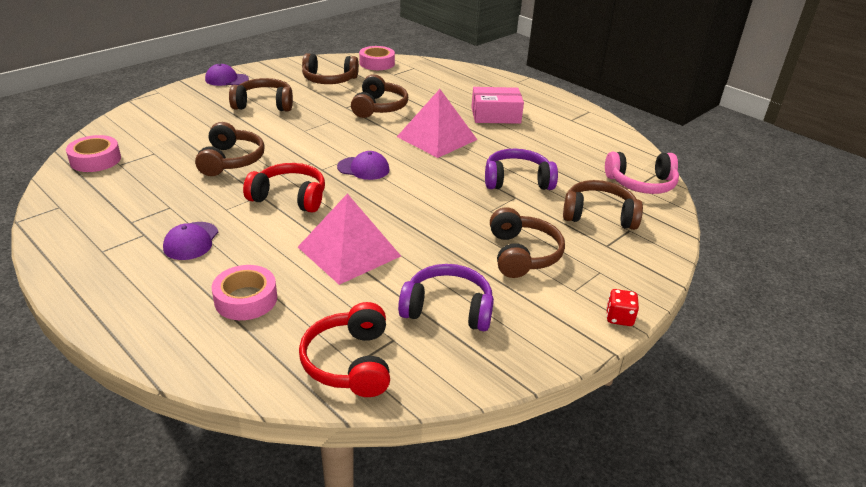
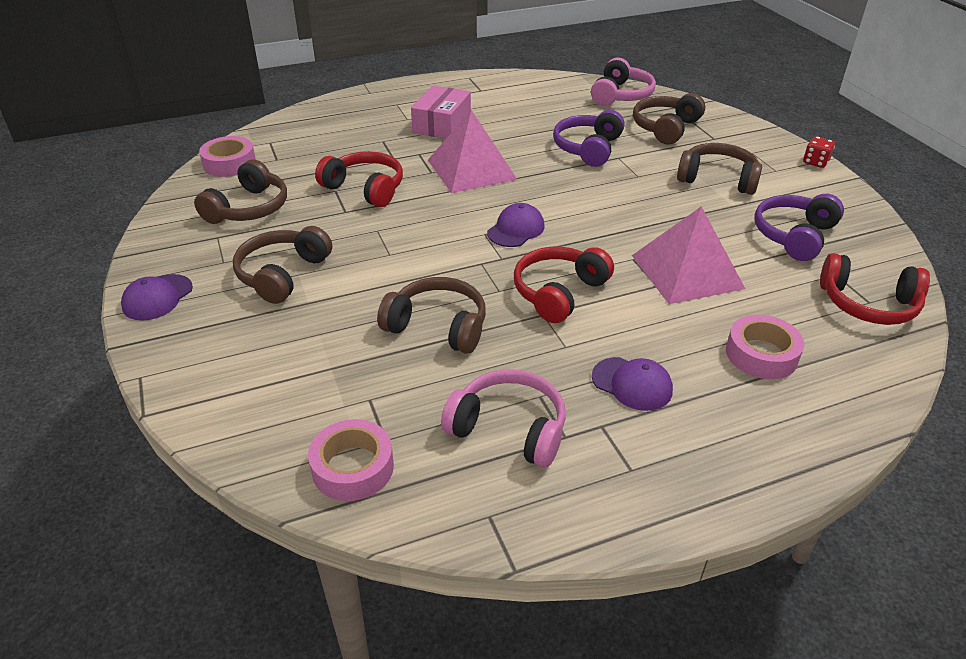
camera: 65 degrees left, 5 degrees up
brown headphones [351,74,408,118] -> red headphones [315,151,403,207]
none -> pink headphones [441,369,566,468]

